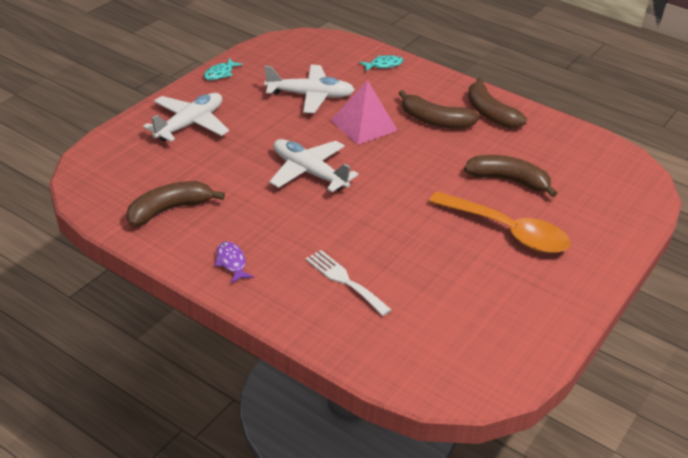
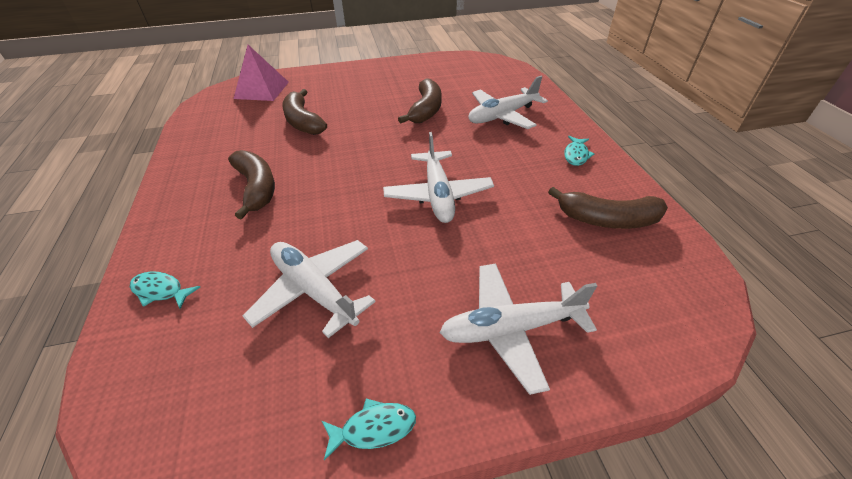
camera: 135 degrees left, 5 degrees up
purple fish [214,242,254,283] -> turquoise fish [564,136,594,166]
white fork [306,250,392,316] -> white plane [468,76,548,129]
pink pyramid [330,80,398,145] -> pink pyramid moved to [234,45,289,101]
orange spoon [429,191,570,253] -> none
brown banana [468,78,527,129] -> brown banana moved to [398,78,442,123]

